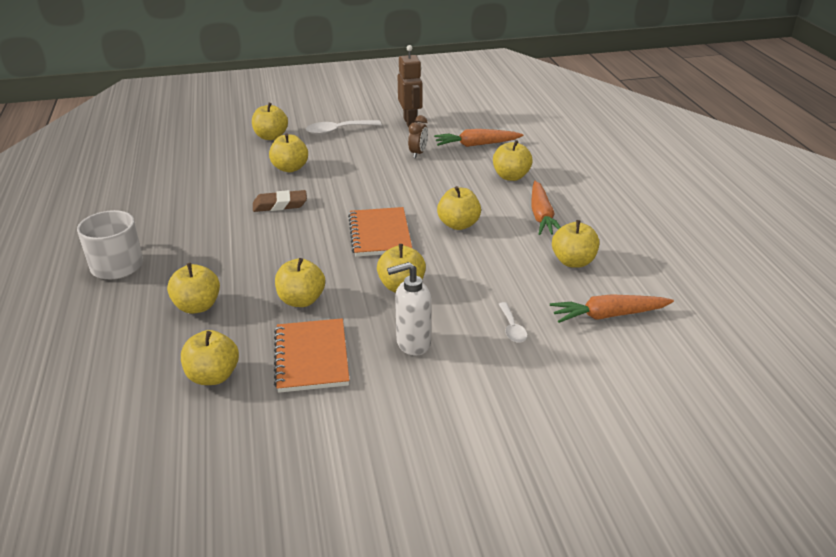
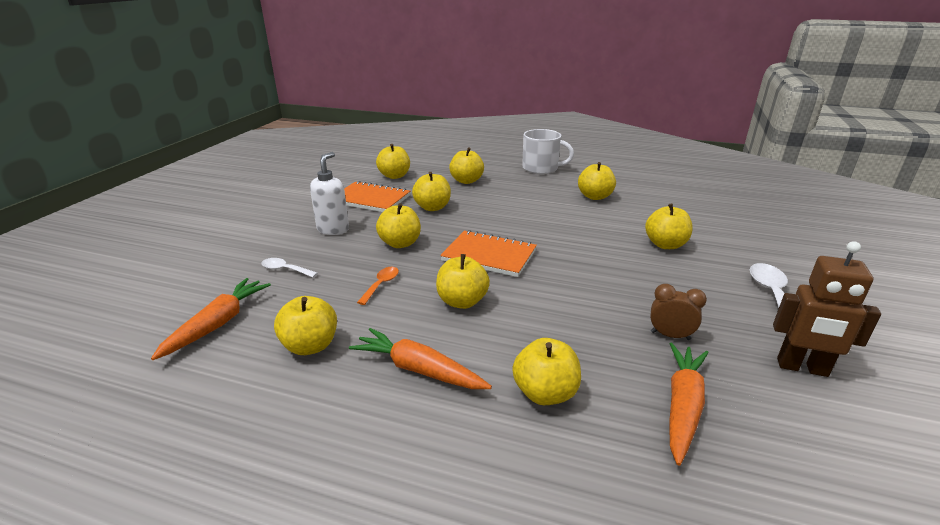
camera: 120 degrees right, 5 degrees down
yellow apple [252,103,288,140] -> yellow apple moved to [578,162,616,200]
brown eraser [253,190,307,212] -> none
brown clock [408,115,428,158] -> brown clock turned 150 degrees clockwise [650,284,707,340]
none -> orange spoon [357,267,399,305]

